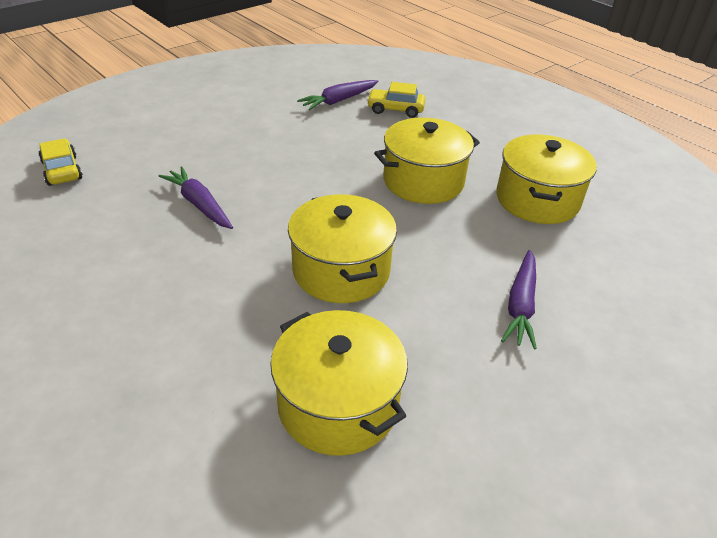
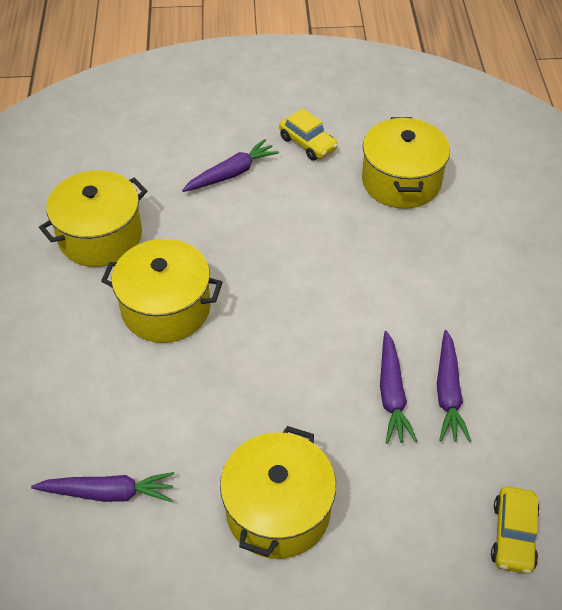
camera: 140 degrees left, 10 degrees up
yellow pot [288,194,397,303] -> yellow pot moved to [220,426,336,559]
yellow car [367,82,425,118] -> yellow car moved to [279,108,338,161]
none -> purple carrot [437,330,471,442]

